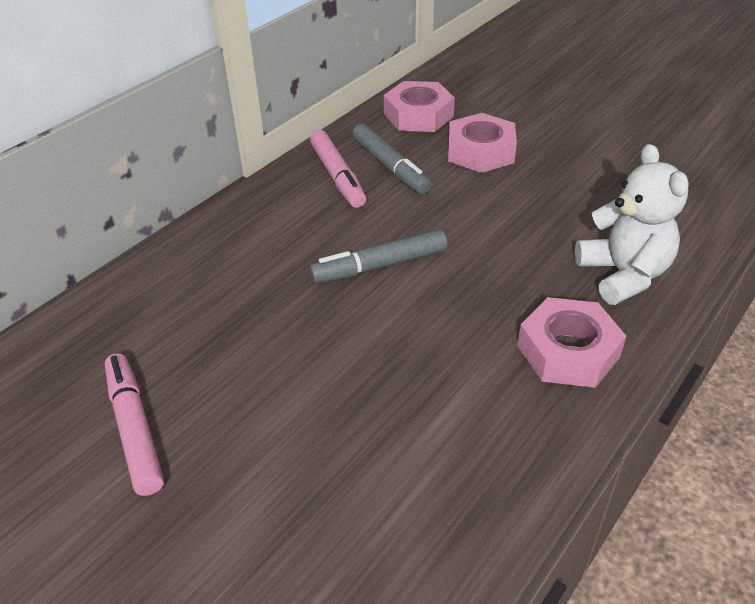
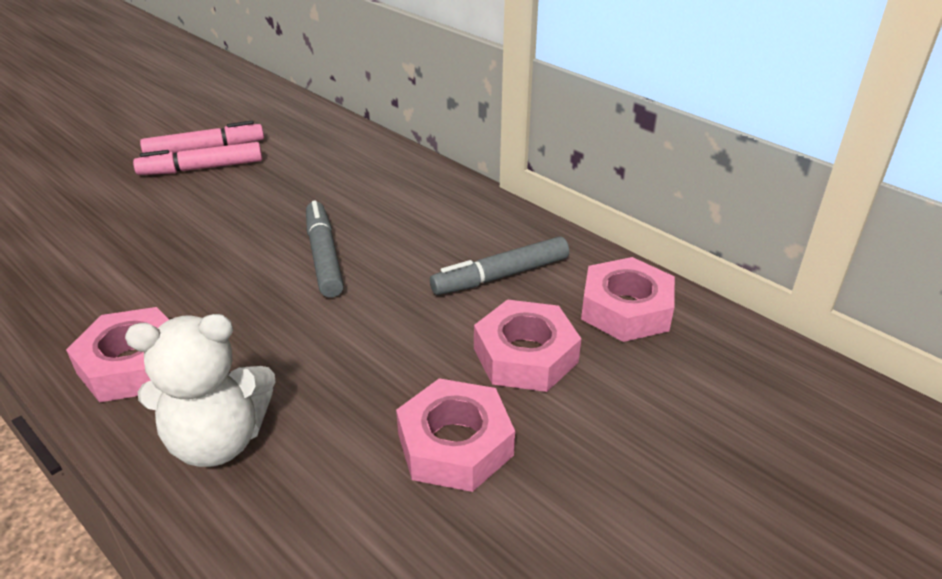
camera: 95 degrees right, 5 degrees down
pink marker [310,130,366,208] -> pink marker moved to [133,142,262,175]
none -> pink nut [396,378,515,492]

